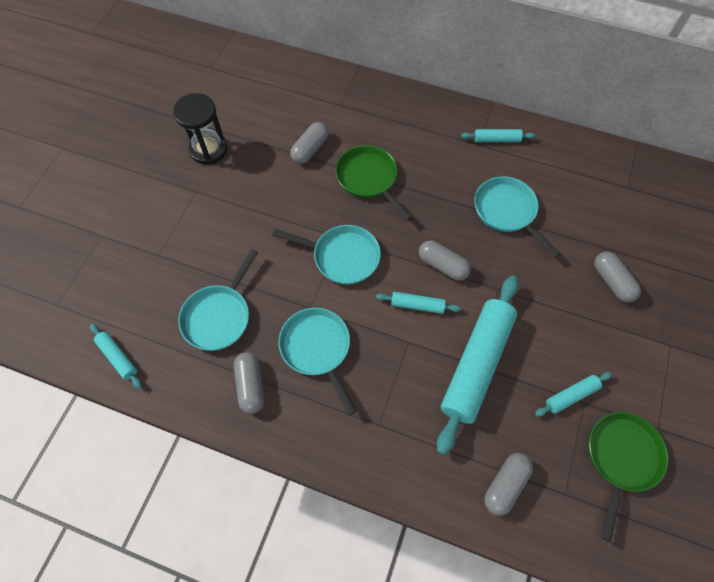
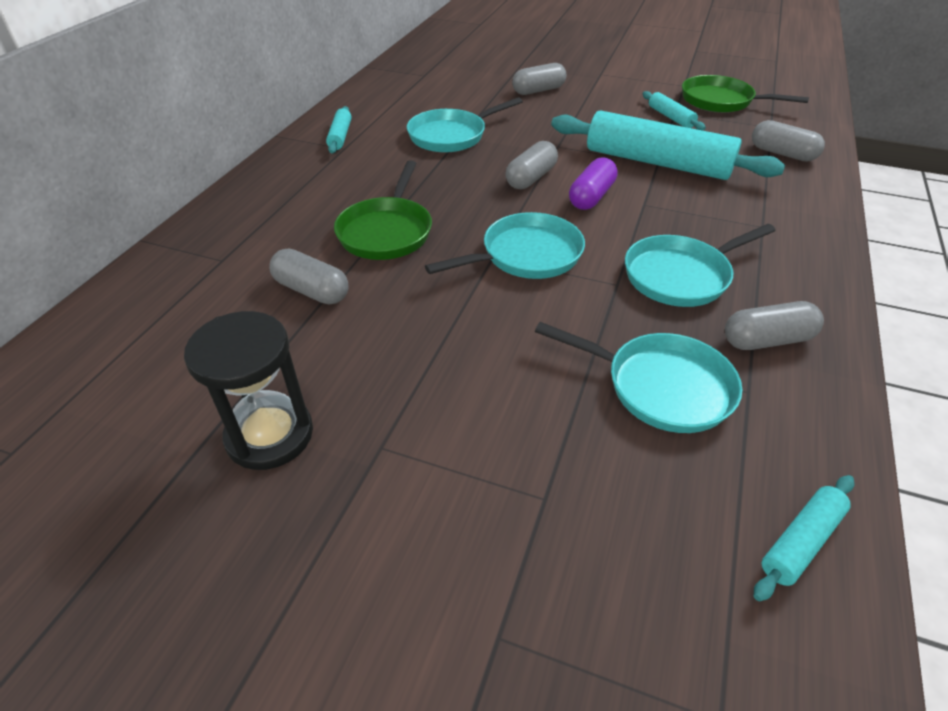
camera: 90 degrees left, 20 degrees down
turquoise pan [272,225,381,285] -> turquoise pan turned 45 degrees clockwise [425,212,585,279]
green pan [335,145,413,221] -> green pan turned 45 degrees counterclockwise [334,160,432,260]
turquoise rolling pin [376,292,461,314] -> purple capsule [569,157,618,210]

